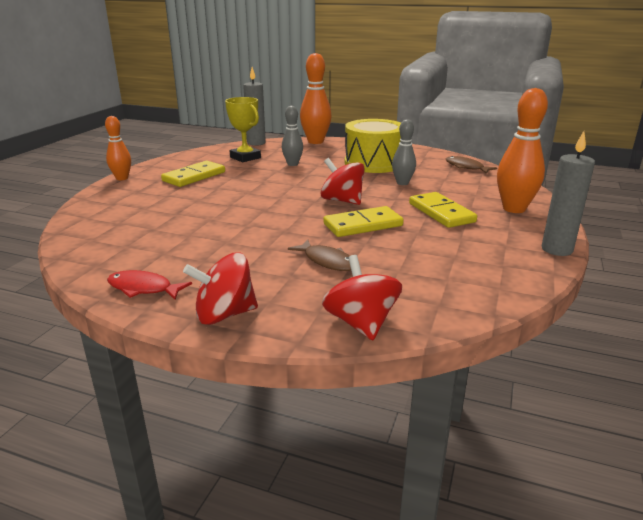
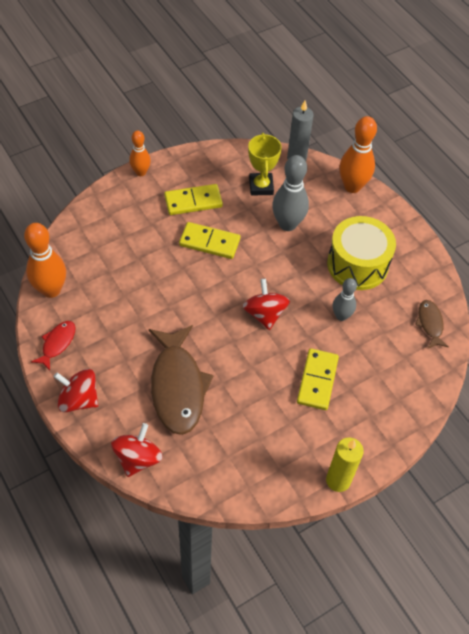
camera: 35 degrees right, 30 degrees up
red fish [107,270,192,300] -> red fish turned 60 degrees clockwise [31,321,76,371]
grey bowling pin [282,106,303,166] -> grey bowling pin [272,155,309,231], size x1.64
brown fish [288,240,351,271] -> brown fish [149,325,214,435], size x2.06
yellow domino [323,206,404,237] -> yellow domino moved to [179,222,240,259]
orange bowling pin [497,88,548,213] -> orange bowling pin moved to [24,223,66,298]
grey candle [542,131,595,256] -> yellow candle [326,437,364,492]

